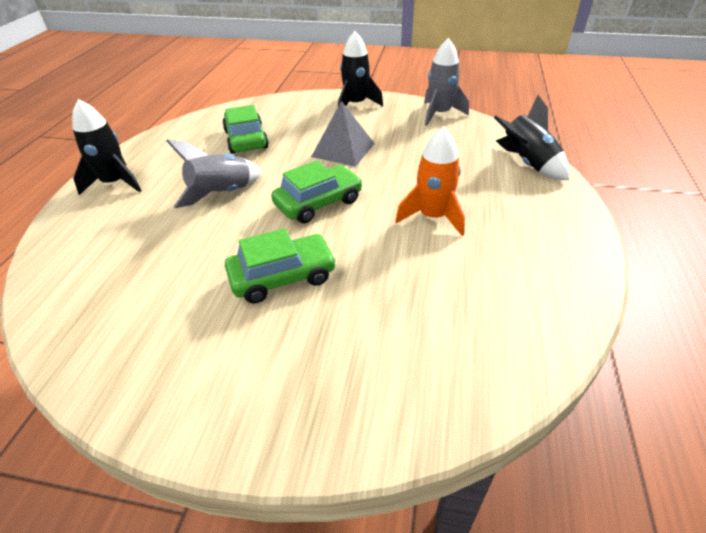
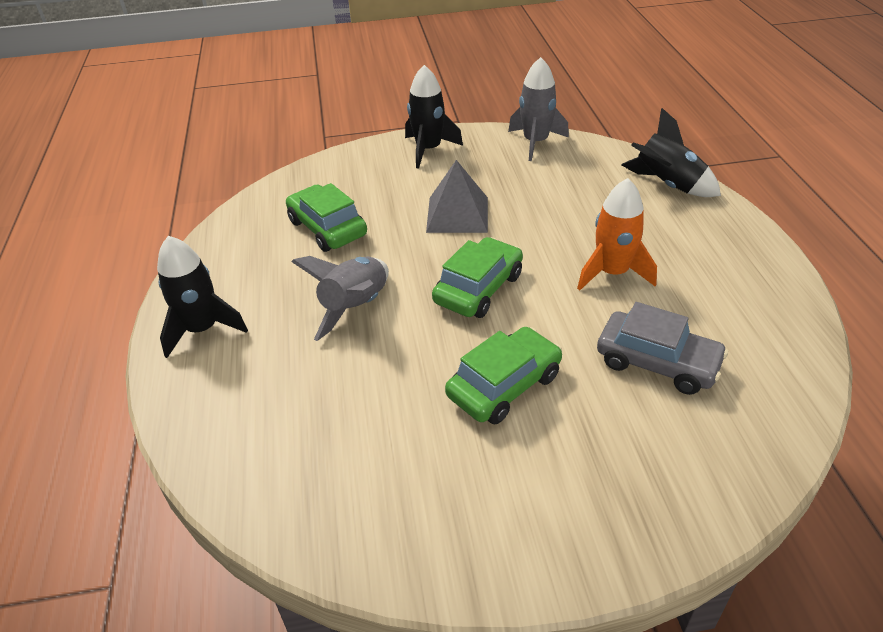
camera: 20 degrees left, 0 degrees up
none -> grey car [597,302,728,395]

